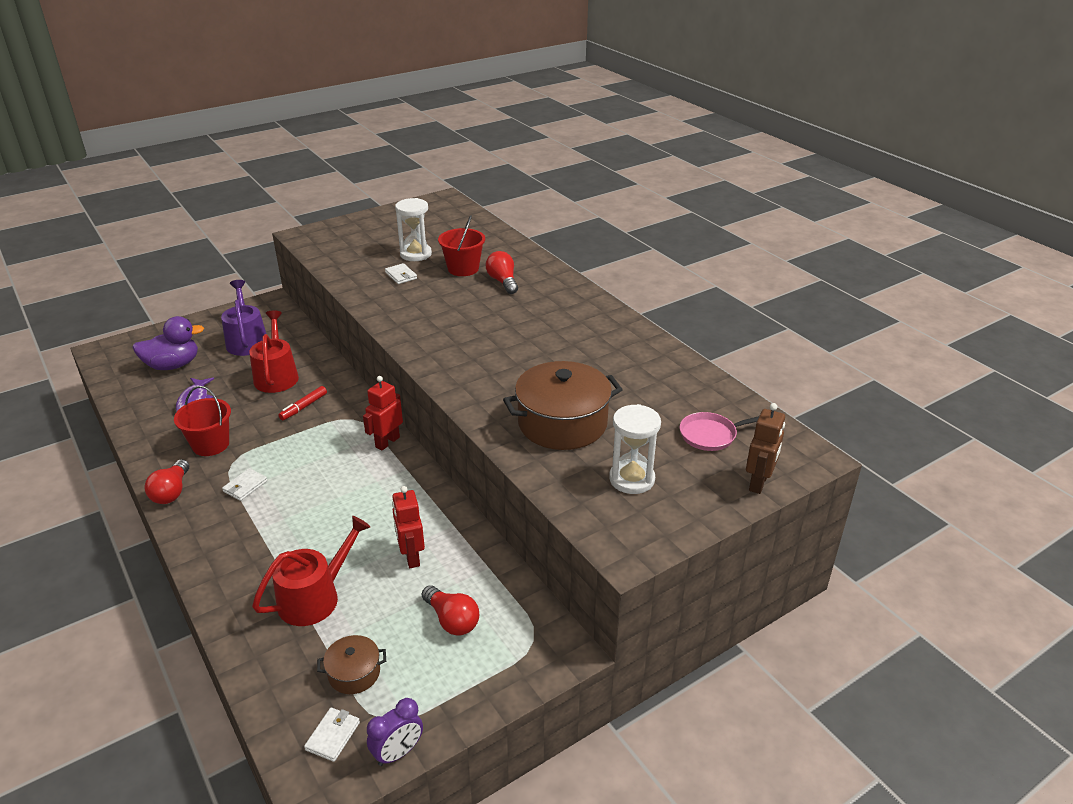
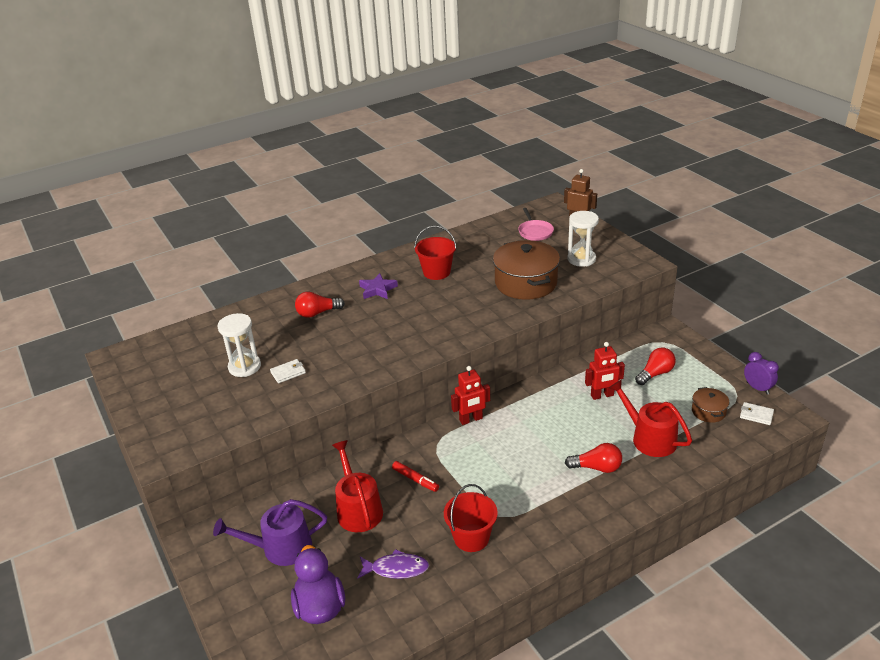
camera: 85 degrees left, 0 degrees up
red light bulb [144,459,189,504] -> red light bulb moved to [565,443,622,473]
white wallet [222,468,268,501] -> none
red watering can [249,310,299,393] -> red watering can turned 75 degrees clockwise [332,440,383,532]
red robot [363,376,403,450] -> red robot turned 60 degrees counterclockwise [451,366,490,425]
red bucket [438,215,485,276] -> red bucket moved to [414,226,457,280]
none -> purple star [359,273,398,299]

